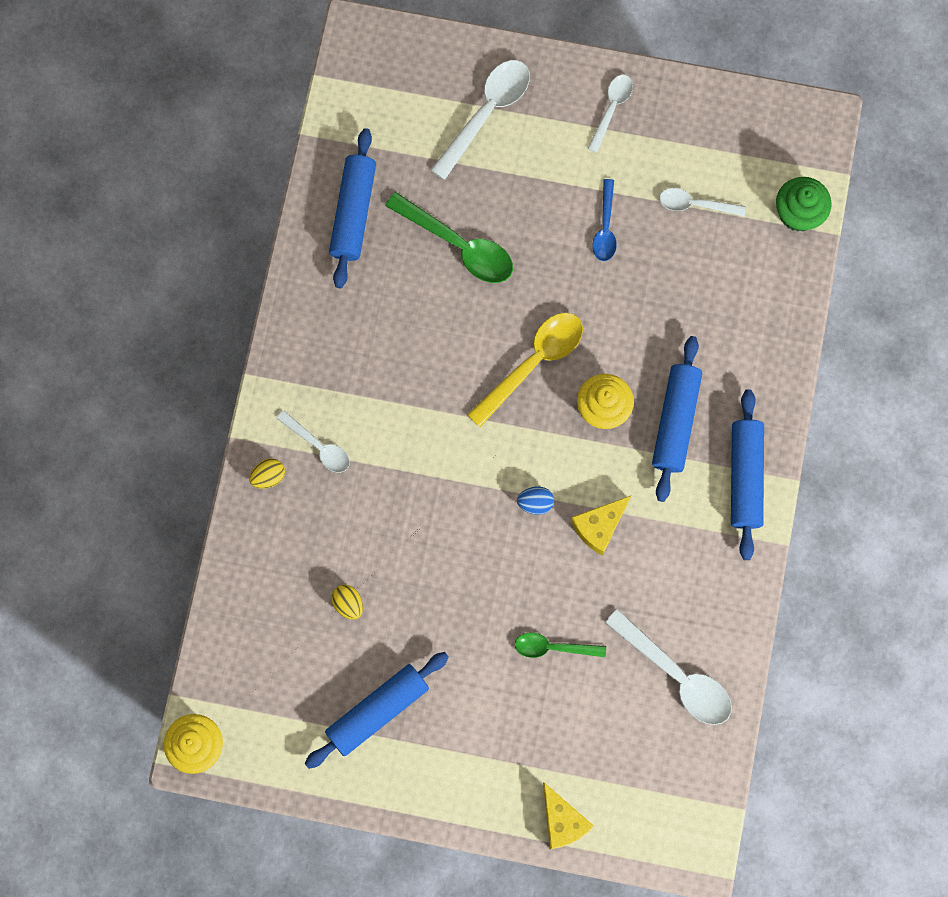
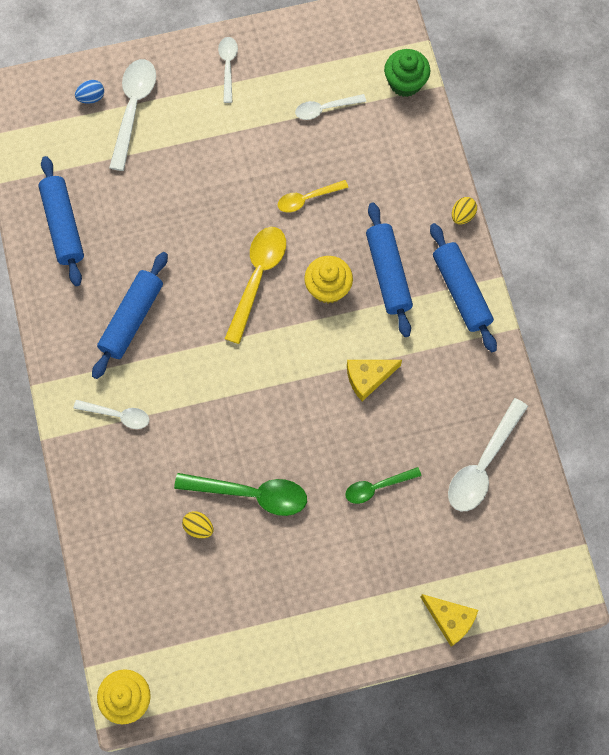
camera: 25 degrees left, 5 degrees down
yellow egg [249,459,285,489] -> yellow egg moved to [452,197,477,225]
blue rolling pin [305,652,449,769] -> blue rolling pin moved to [92,252,168,379]
green spoon [385,192,513,283] -> green spoon moved to [174,473,307,516]
blue egg [517,487,554,515] -> blue egg moved to [75,80,104,104]
yellow cheese [571,496,631,556] -> yellow cheese turned 45 degrees clockwise [347,360,402,401]
blue spoon [592,179,617,261] -> none
white spoon [605,609,732,725] -> white spoon turned 105 degrees clockwise [448,398,528,511]
none -> yellow spoon [277,180,349,213]

